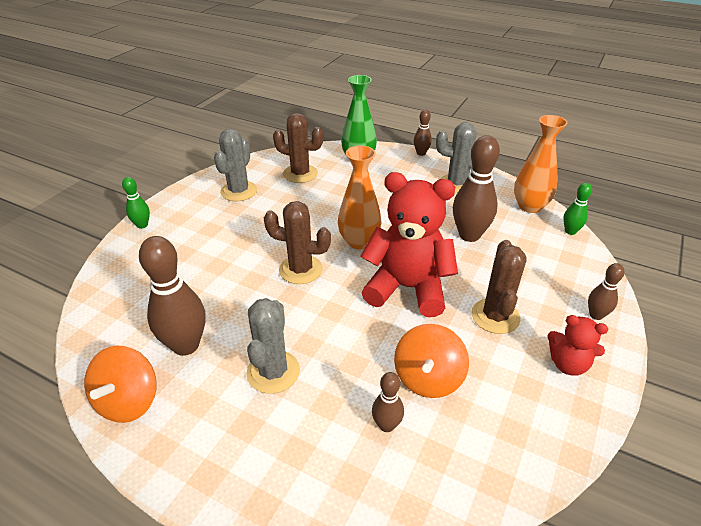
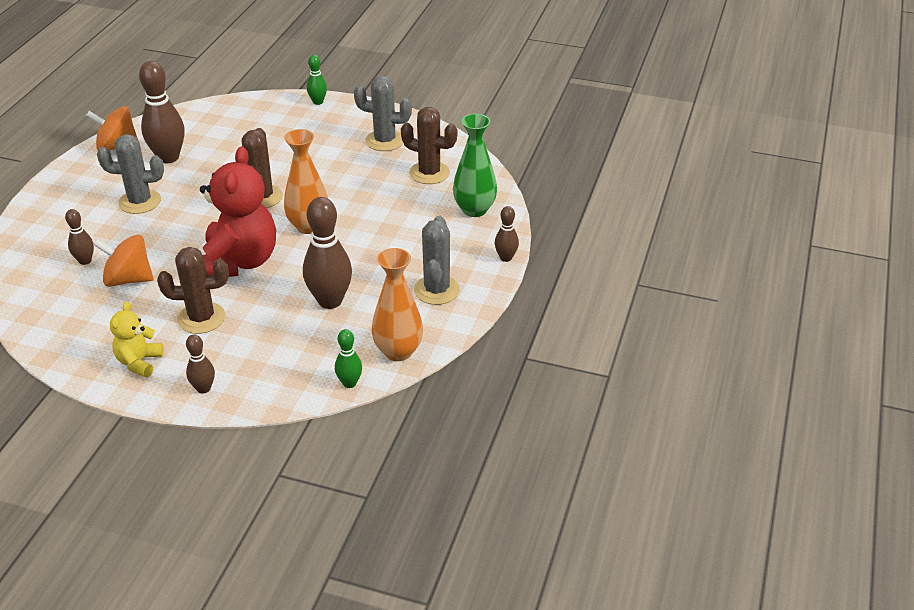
camera: 80 degrees right, 0 degrees up
brown cactus [273,113,323,183] -> brown cactus turned 75 degrees counterclockwise [401,107,457,184]
red teddy bear [547,315,608,375] -> yellow teddy bear [110,302,164,377]

